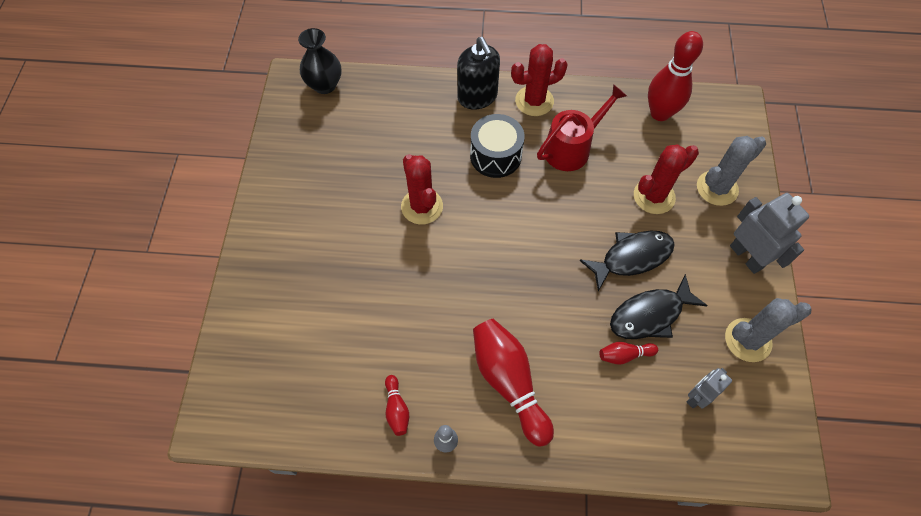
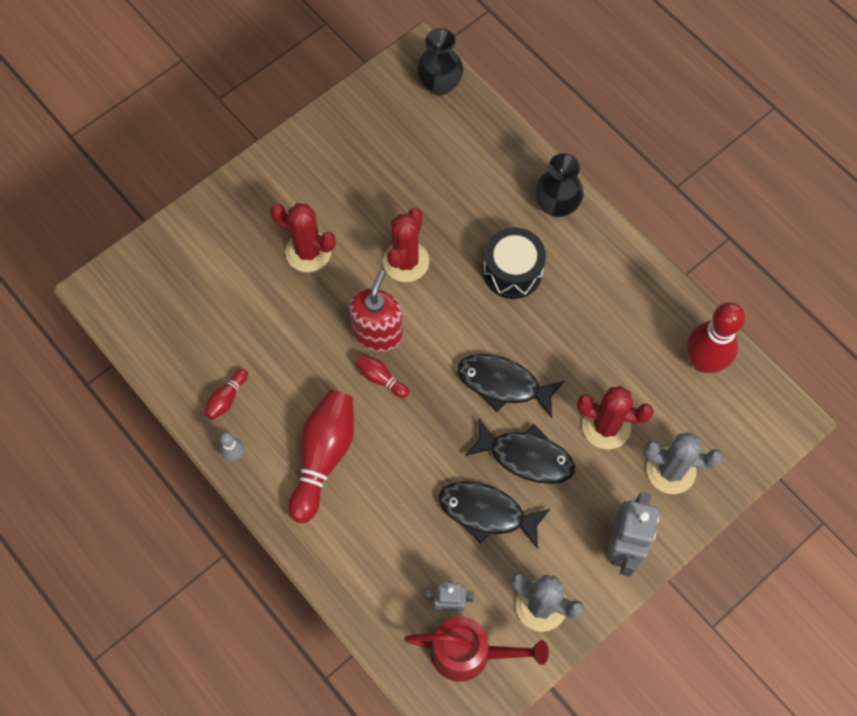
camera: 45 degrees right, 5 degrees up
black soap dispenser [457,37,500,109] -> black vase [535,153,584,217]
red cactus [511,44,568,116] -> red cactus moved to [270,203,336,272]
red watering can [537,84,627,171] -> red watering can moved to [404,617,549,682]
red bowling pin [599,342,658,365] -> red bowling pin moved to [356,354,409,398]
none -> red soap dispenser [349,270,403,352]
none -> black fish [457,354,564,418]

